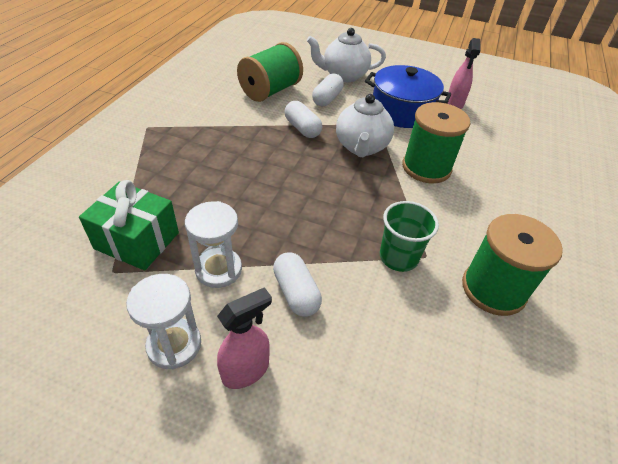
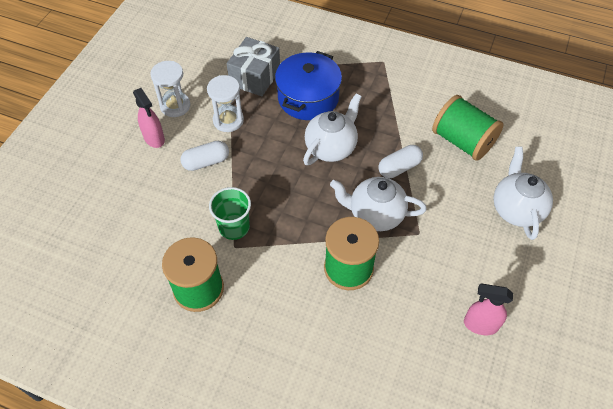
camera: 95 degrees right, 10 degrees up
green gift [79,180,179,270] -> grey gift [227,37,280,96]
white capsule [312,73,344,106] -> none
blue pot [365,65,451,128] -> blue pot moved to [275,51,342,120]
none -> white teapot [303,93,362,165]

